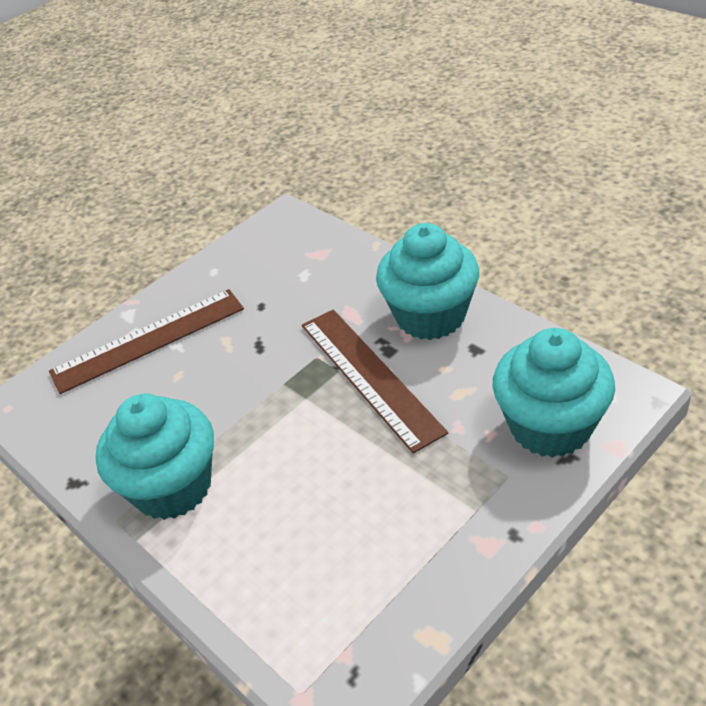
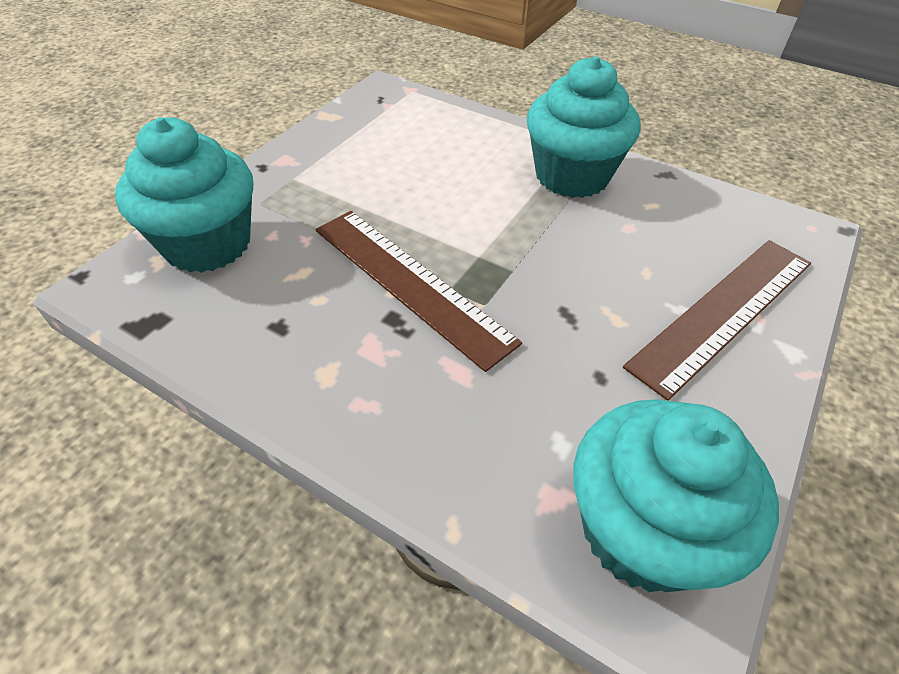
camera: 160 degrees right, 5 degrees up
turquoise cupcake [376,223,479,340] -> turquoise cupcake moved to [573,399,779,592]

